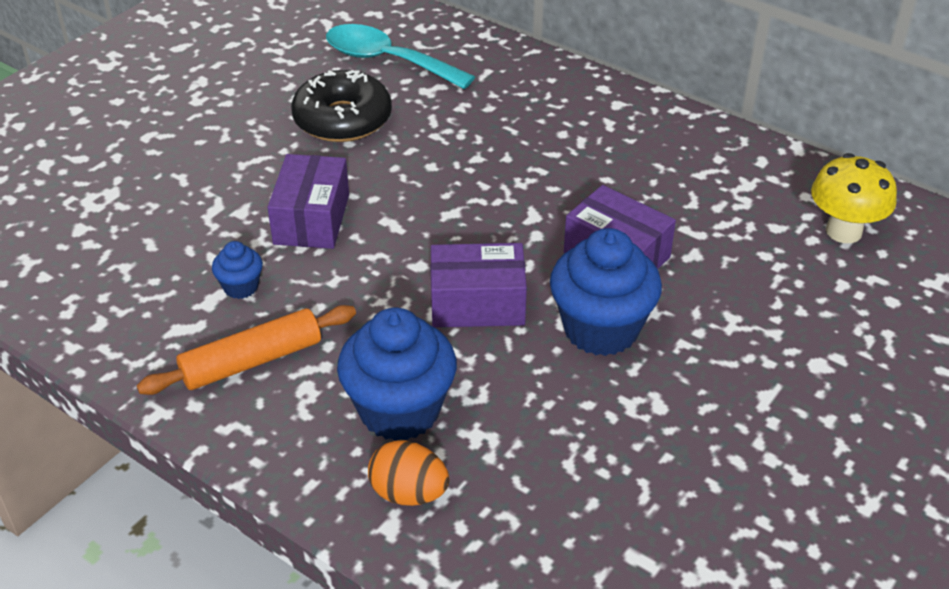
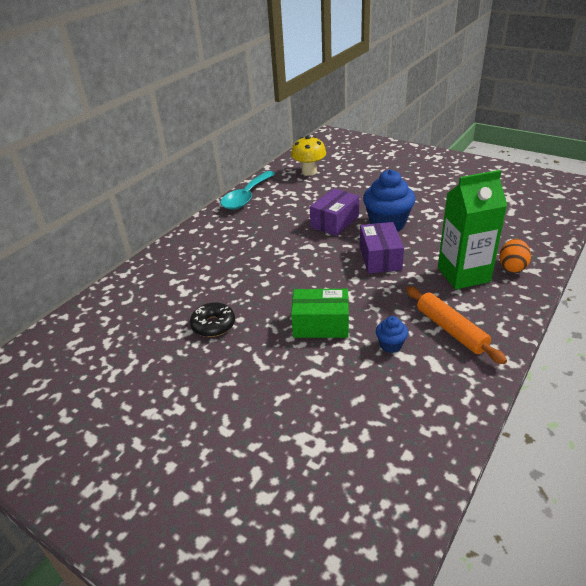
camera: 90 degrees left, 5 degrees down
purple box [267,154,349,249] -> green box [291,289,349,338]
black donut [291,70,392,142] -> black donut [190,302,235,337], size x0.65
turquoise spoon [326,24,475,89] -> turquoise spoon moved to [221,171,275,210]
blue cupcake [337,308,457,441] -> green carton [438,170,507,289]

